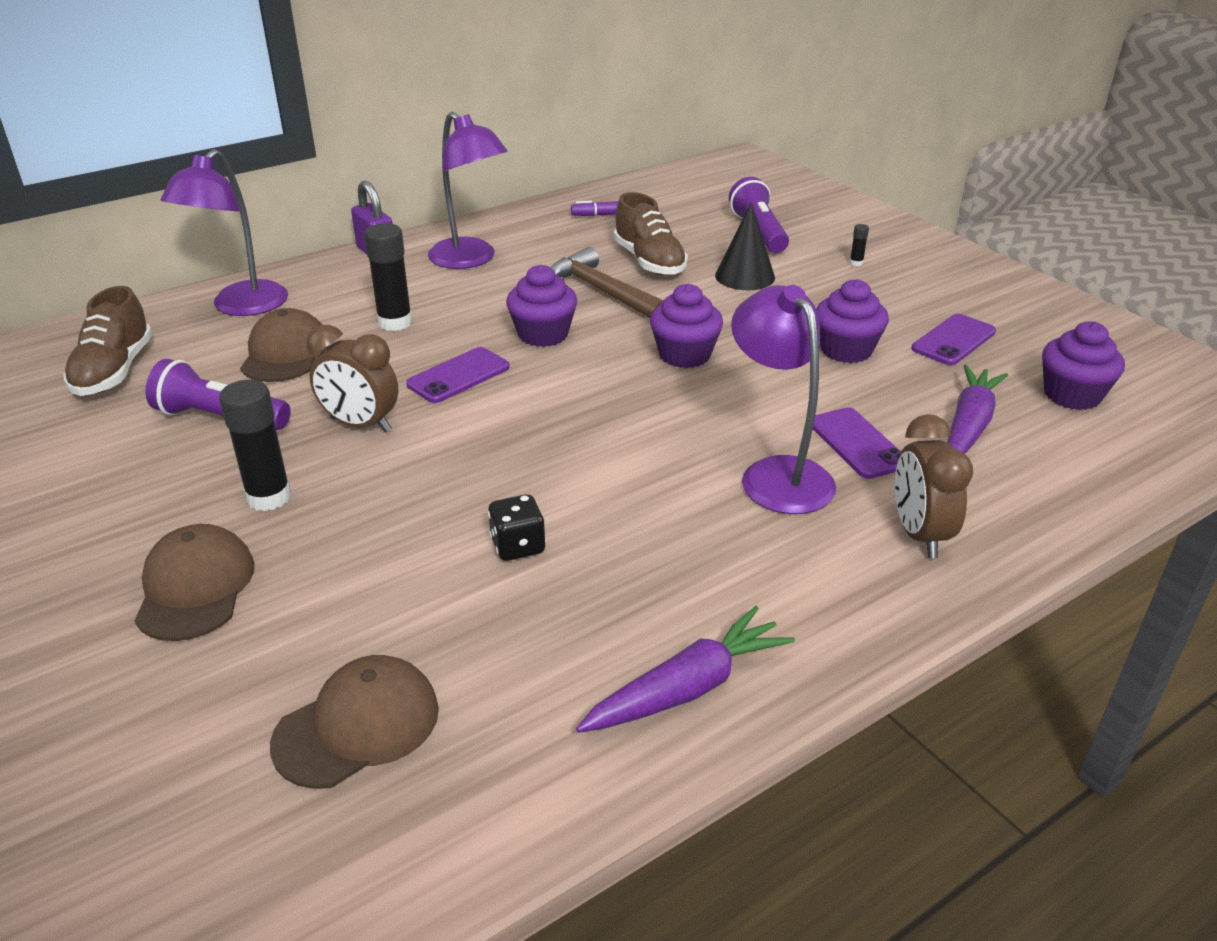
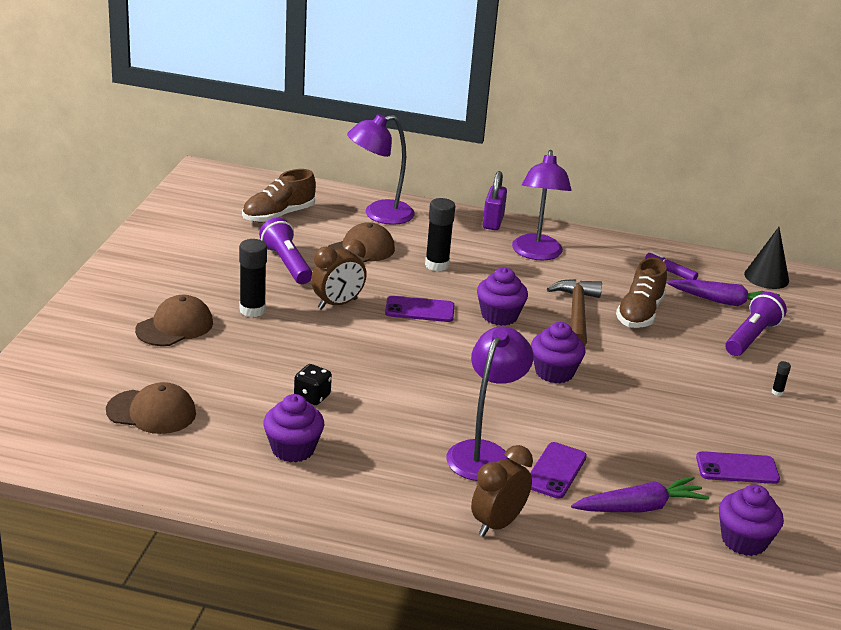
camera: 45 degrees right, 5 degrees down
brown clock [307,325,398,432] -> brown clock turned 105 degrees counterclockwise [311,239,367,310]
purple carrot [576,606,795,733] -> purple carrot moved to [667,279,780,306]
black cone [715,203,775,290] -> black cone moved to [744,227,789,289]
purple cupcake [816,279,889,363] -> purple cupcake moved to [263,394,324,462]

